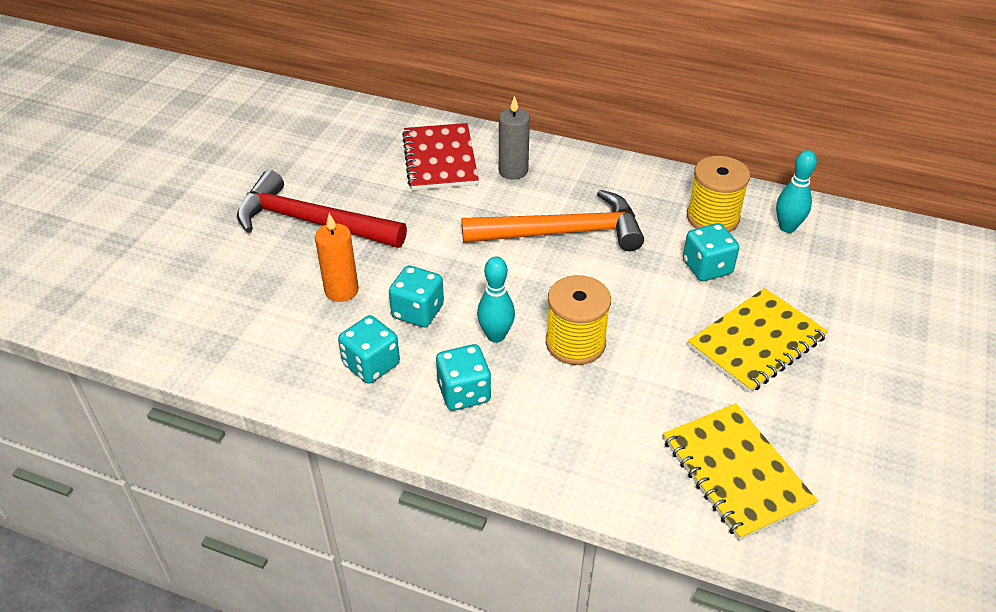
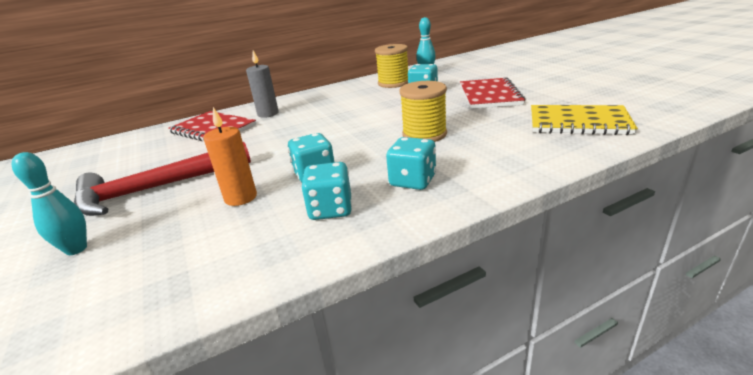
camera: 45 degrees left, 15 degrees down
orange hammer [462,190,644,251] -> none
turquoise bowling pin [477,257,515,343] -> turquoise bowling pin moved to [12,152,87,255]
yellow notebook [688,288,828,393] -> red notebook [460,77,525,109]

